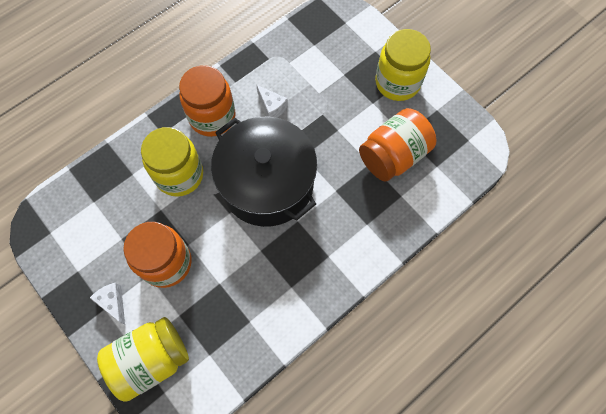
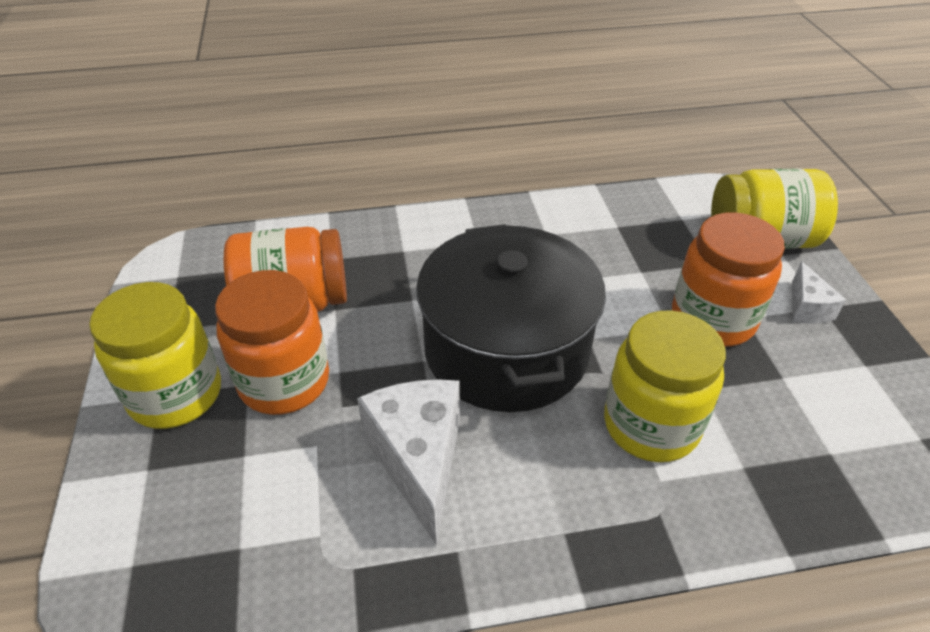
camera: 150 degrees left, 25 degrees down
orange jar [179,65,236,137] -> orange jar moved to [215,270,329,415]
white cheese [256,85,288,118] -> white cheese [357,379,460,546], size x1.93

